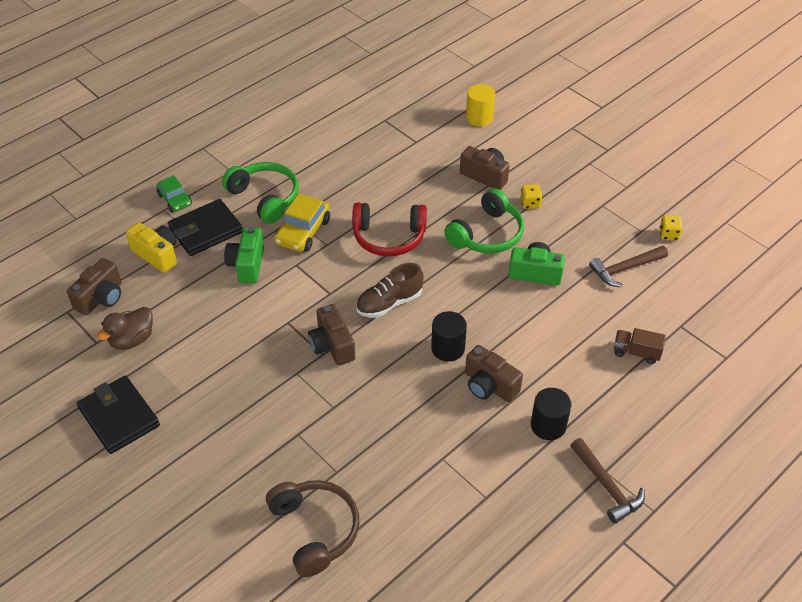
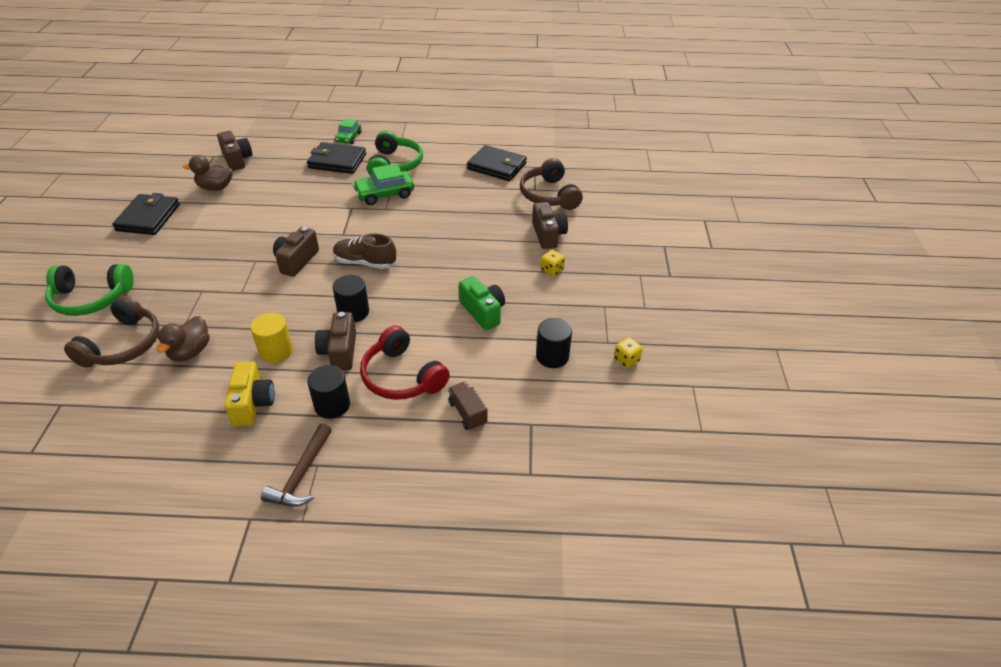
camera: 45 degrees right, 5 degrees down
brown camera [67,258,121,315] -> brown camera turned 105 degrees counterclockwise [217,131,253,171]
yellow camera [126,222,177,273] -> yellow camera moved to [225,362,275,427]
green camera [224,227,264,283] -> none
yellow car [274,194,330,252] -> green car [352,163,414,205]
red headphones [352,202,427,257] -> red headphones moved to [360,326,450,400]
green headphones [444,188,524,253] -> green headphones moved to [45,264,134,316]
yellow cylinder [466,84,495,126] -> yellow cylinder moved to [251,313,293,363]
brown hammer [589,246,668,287] -> black cylinder [536,318,572,368]
none -> brown duck [156,316,210,361]
none -> black wallet [467,145,527,181]
none -> brown headphones [520,158,583,210]

